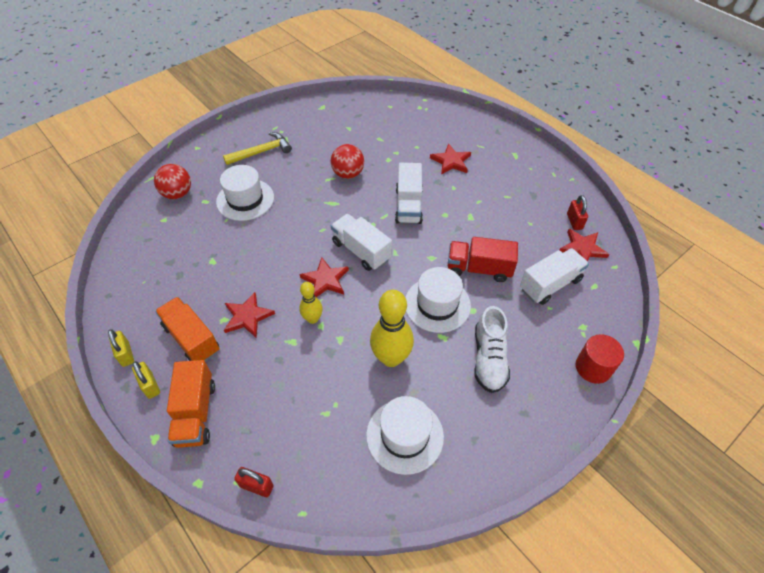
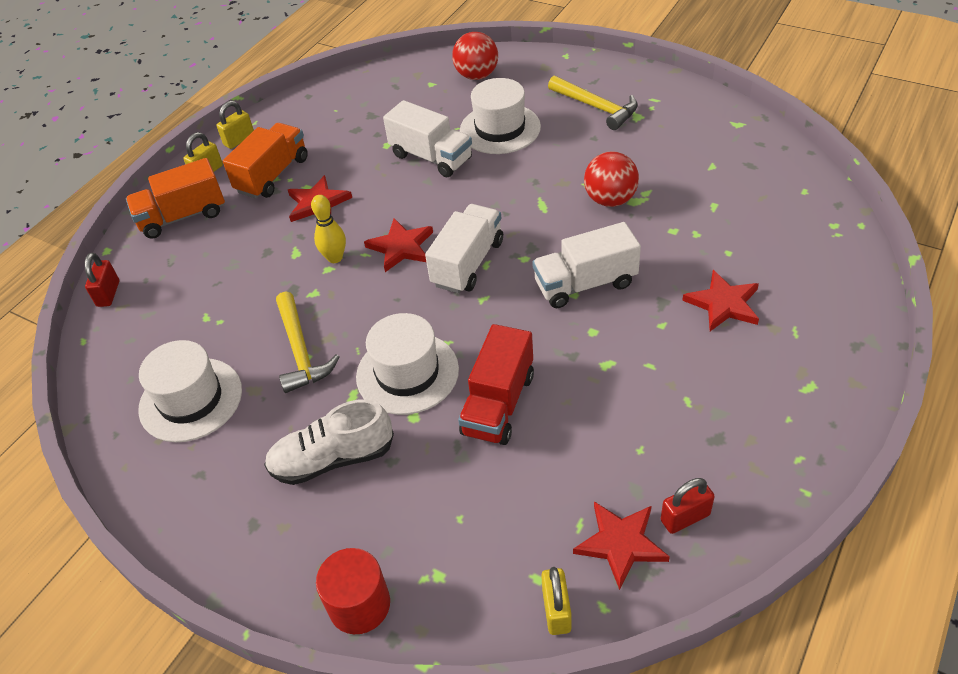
camera: 75 degrees right, 5 degrees down
yellow bowling pin [370,290,414,367] -> yellow hammer [276,291,339,393]
red truck [448,237,518,282] -> red truck turned 150 degrees counterclockwise [458,324,534,445]
white truck [520,248,589,305] -> white truck moved to [383,100,472,177]
none -> yellow padlock [541,567,572,635]

